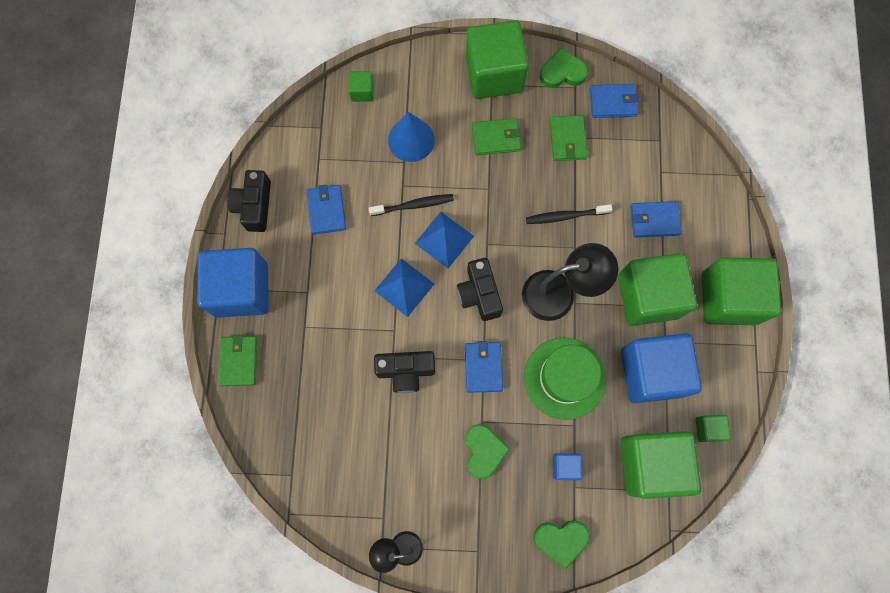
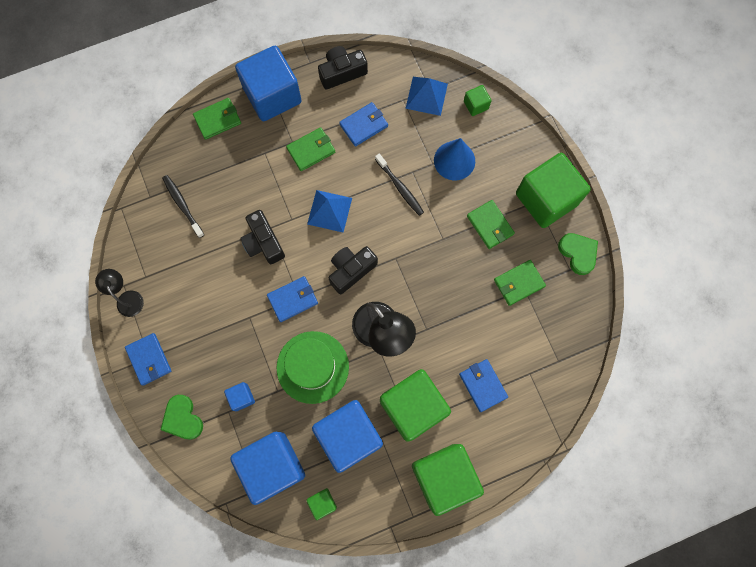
camera: 65 degrees right, 0 degrees up
blue pyramid [415,212,474,268] -> blue pyramid moved to [405,77,448,116]
green heart [465,424,510,479] -> none
black toothbrush [526,204,613,224] -> black toothbrush moved to [162,175,204,238]
blue wallet [590,84,639,118] -> blue wallet moved to [125,333,171,386]
green cube [621,431,701,499] -> blue cube [230,432,305,505]
none -> green wallet [286,127,335,171]

